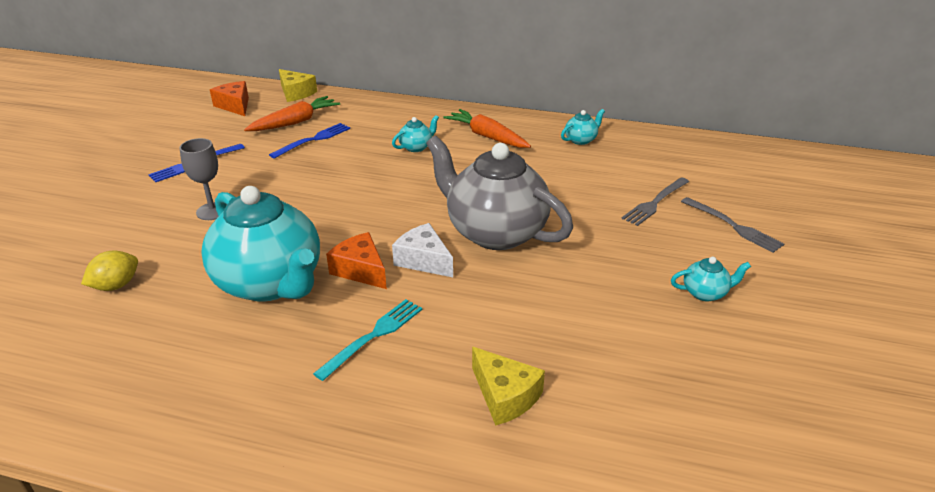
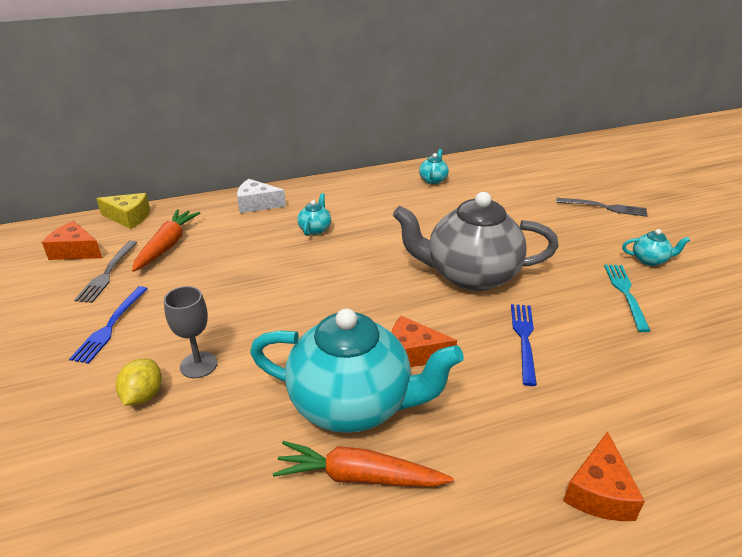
camera: 35 degrees left, 0 degrees up
yellow lemon [81,251,138,291] -> yellow lemon moved to [116,359,162,405]
blue fork [269,123,350,159] -> blue fork moved to [511,304,537,386]
turquoise fork [313,299,422,381] -> turquoise fork moved to [604,264,650,332]
white cheese [392,223,453,277] -> white cheese moved to [237,179,286,213]
orange carrot [443,109,531,148] -> orange carrot moved to [273,441,453,487]
yellow cheese [472,347,545,426] -> none
grey fork [621,178,689,226] -> grey fork moved to [74,241,138,303]
turquoise teapot [671,257,751,301] -> turquoise teapot turned 45 degrees clockwise [622,229,690,266]
none -> orange cheese [563,431,645,521]

